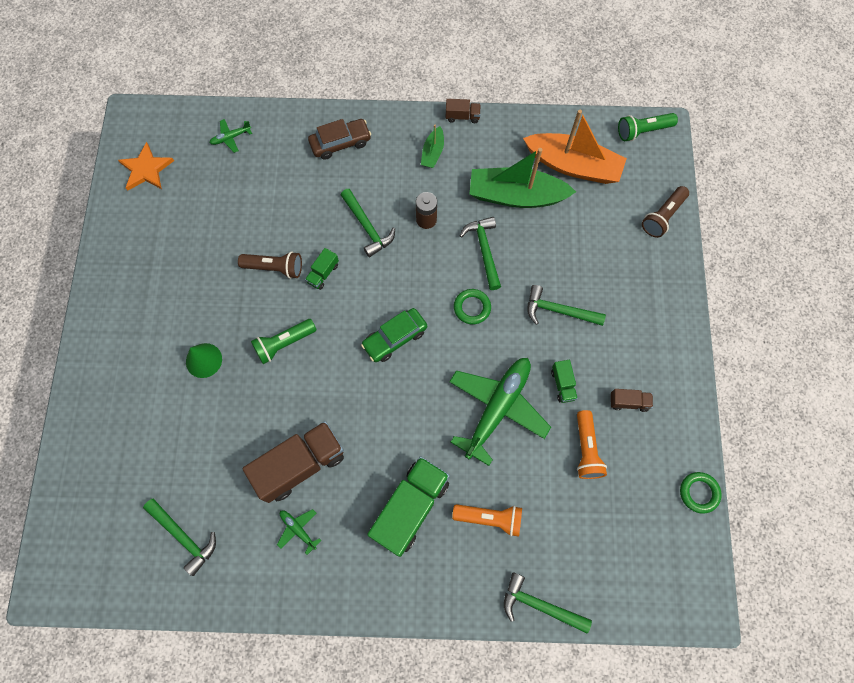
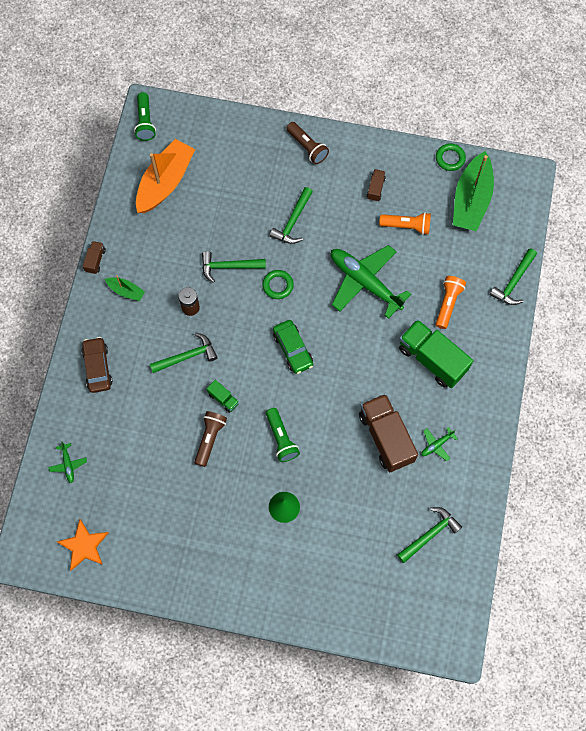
camera: 80 degrees left, 0 degrees up
green boat [469,148,576,208] -> green boat moved to [453,151,494,231]
green truck [551,360,578,403] -> none
brown flashlight [642,186,689,238] -> brown flashlight moved to [286,122,329,164]

